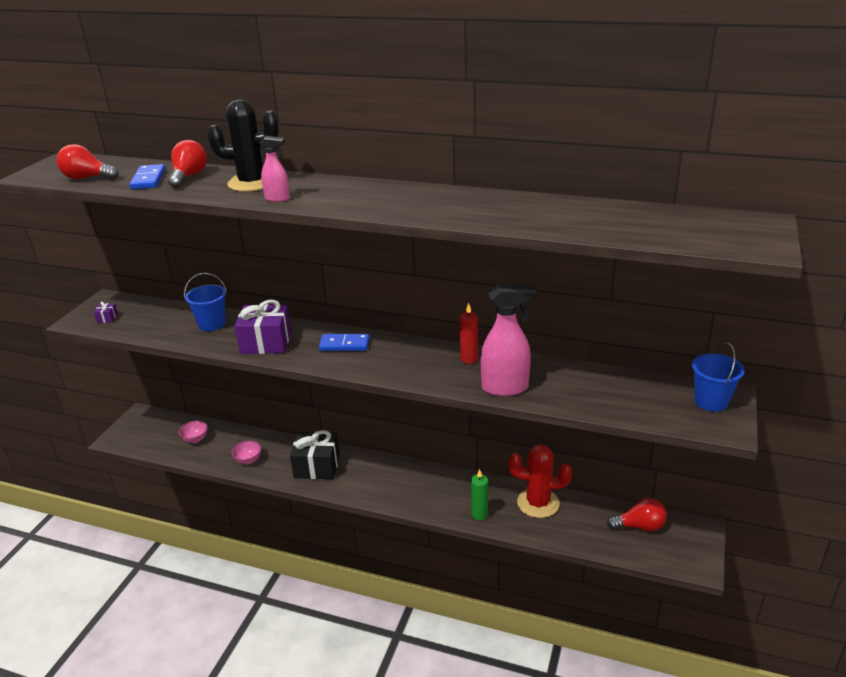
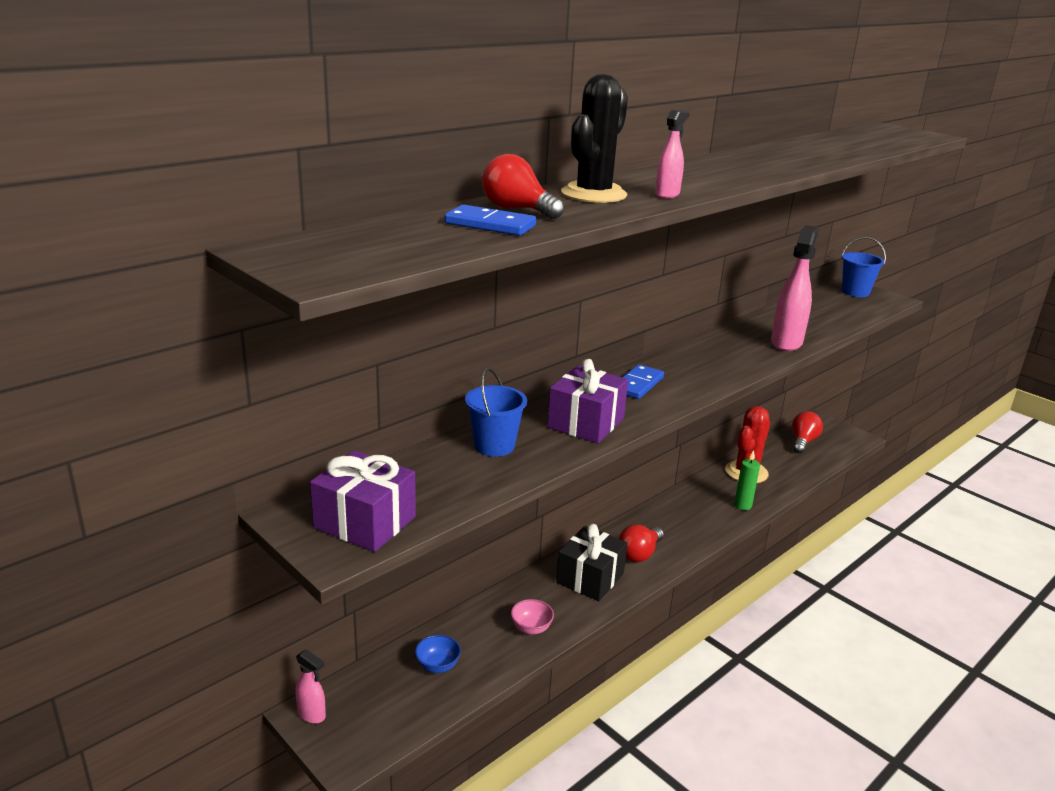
camera: 65 degrees left, 5 degrees down
red light bulb [56,144,119,179] -> red light bulb moved to [618,524,664,562]
purple gift [94,301,118,323] -> purple gift [310,450,416,552], size x2.44
pink bowl [179,421,208,443] -> blue bowl [415,635,461,673]
red candle [460,303,478,364] -> none
none -> pink spray bottle [295,649,326,724]

